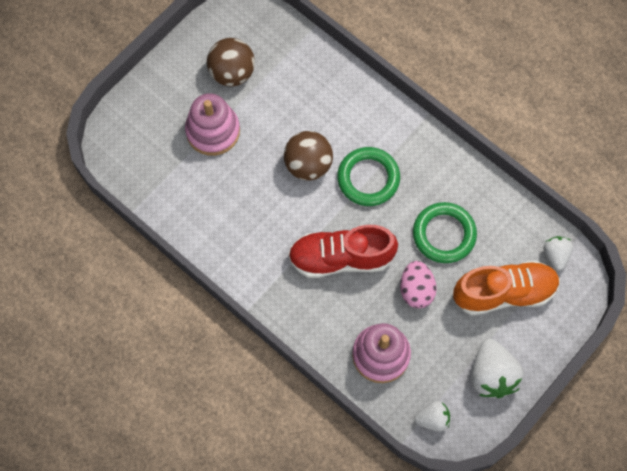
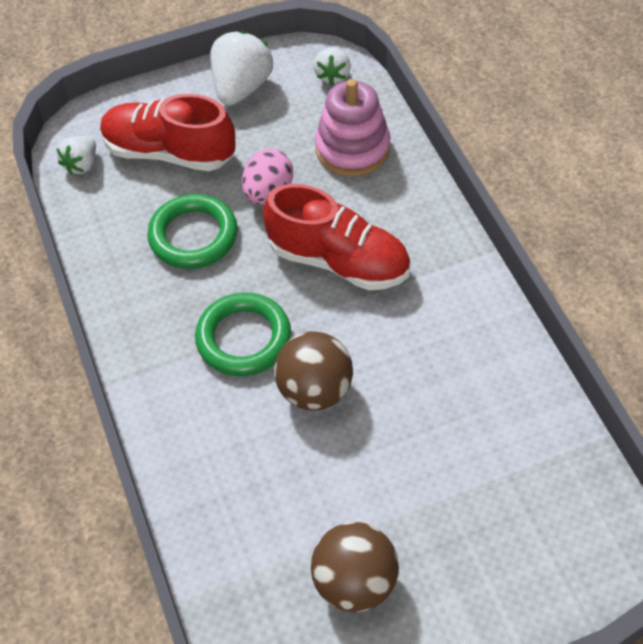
camera: 150 degrees left, 15 degrees down
pink stacking toy [185,93,240,156] -> none
white strawberry [414,401,450,431] -> white strawberry turned 105 degrees counterclockwise [313,47,351,85]
orange shoe [453,260,560,315] -> red shoe [100,94,236,171]

